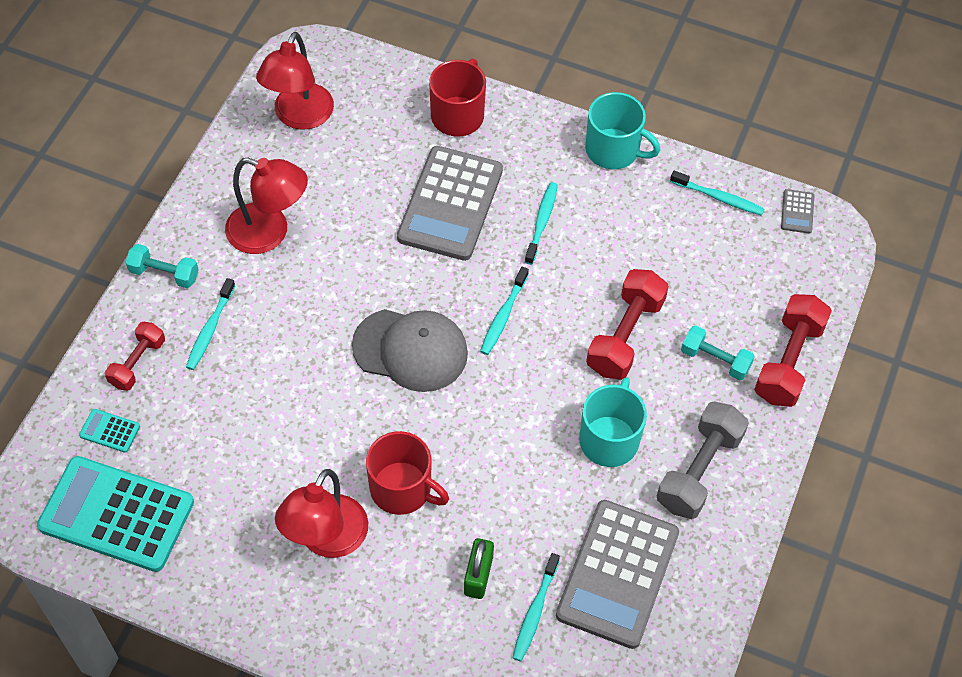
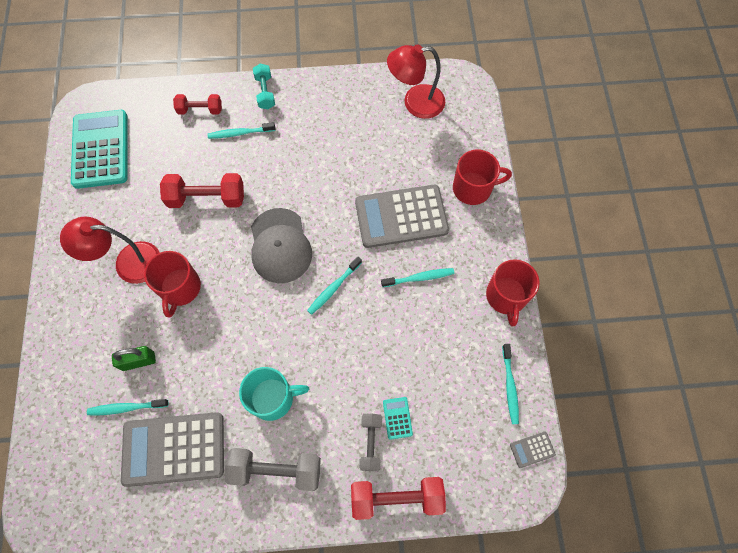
camera: 65 degrees right, 10 degrees up
turquoise calculator [79,409,140,453] -> turquoise calculator moved to [383,397,413,440]
red lamp [225,158,308,254] -> none
turquoise toothbrush [480,267,529,355] -> turquoise toothbrush turned 45 degrees counterclockwise [307,257,362,315]
turquoise mug [585,92,660,169] -> red mug [486,259,539,326]
red dumbbell [586,269,669,380] -> red dumbbell moved to [160,173,244,208]
turquoise dumbbell [681,326,755,381] -> grey dumbbell [359,414,382,471]

